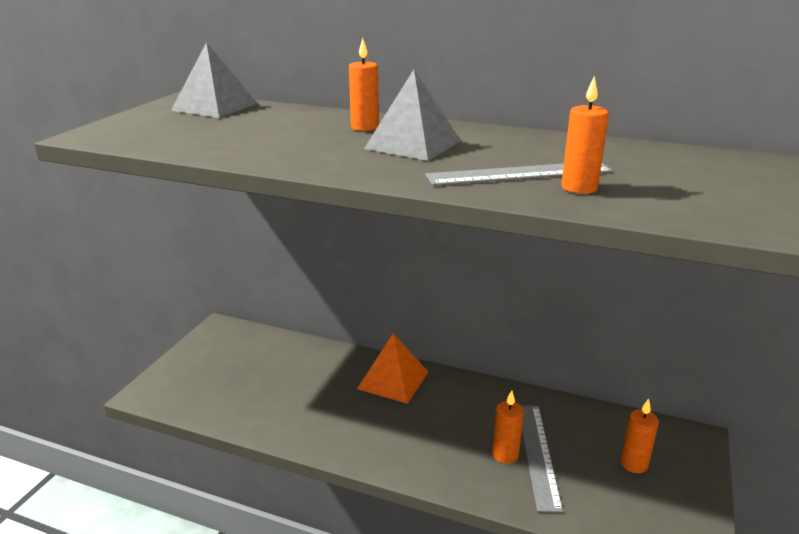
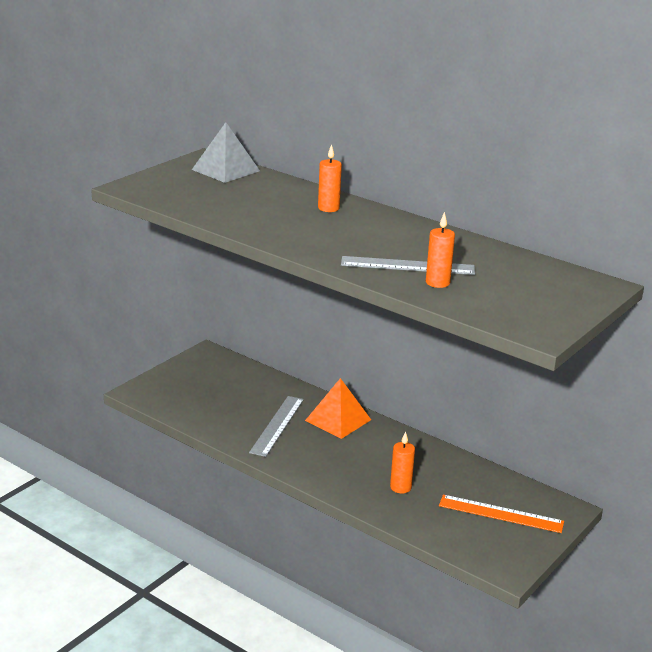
camera: 15 degrees right, 0 degrees up
grey pyramid [364,70,461,161] -> none
grey ruler [521,405,563,513] -> grey ruler moved to [249,396,304,457]
orange candle [621,399,659,473] -> orange ruler [439,495,564,533]

